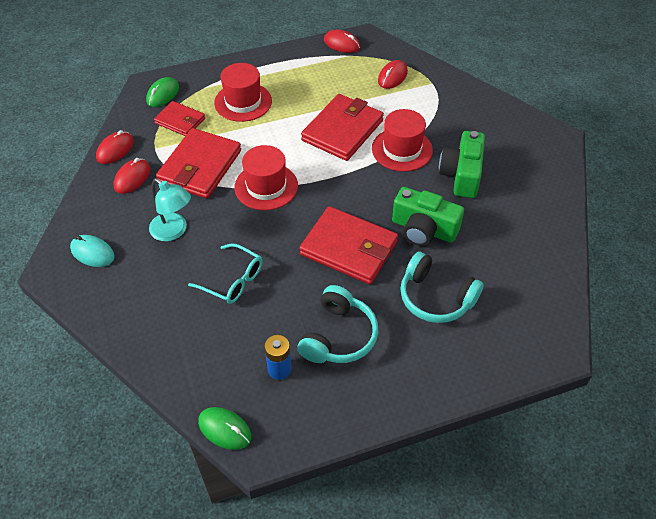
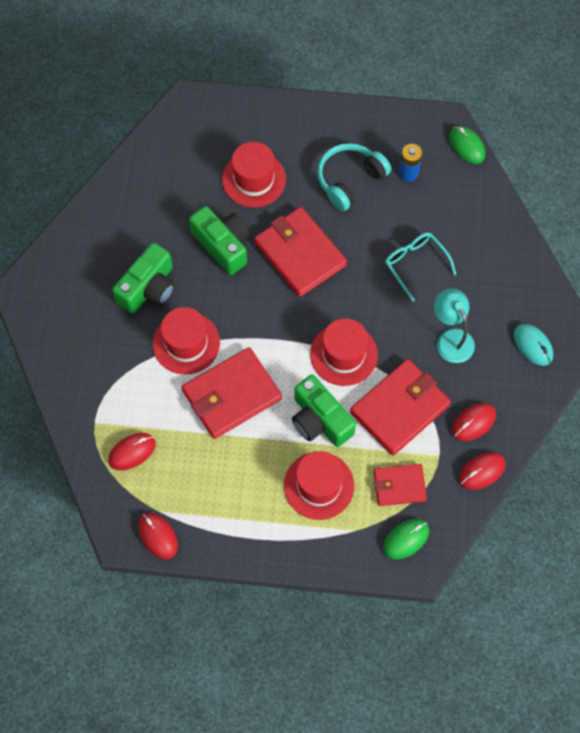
camera: 155 degrees left, 15 degrees up
red wallet [154,101,205,136] -> red wallet turned 60 degrees counterclockwise [374,464,427,506]
turquoise headphones [400,251,483,323] -> red hat [222,142,286,207]
none -> green camera [292,375,356,447]

